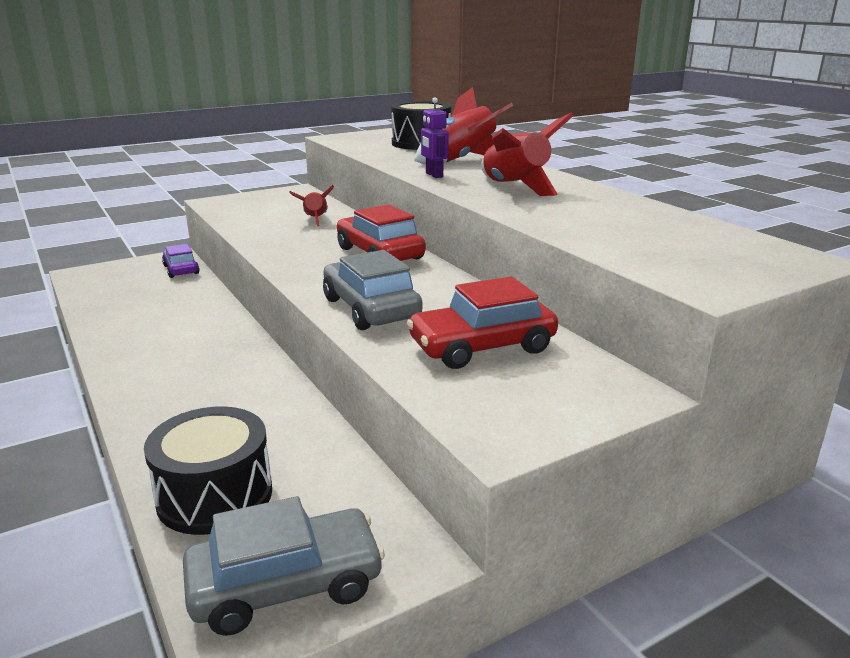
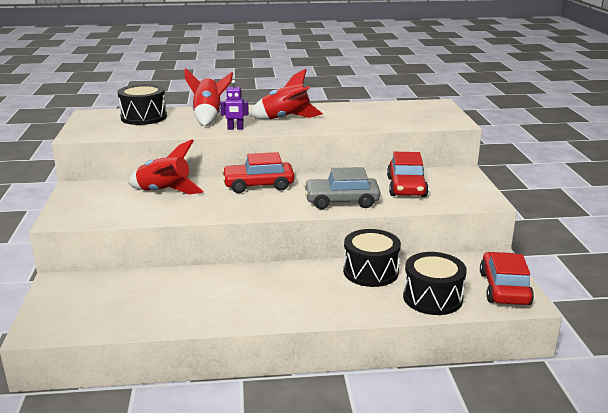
camera: 65 degrees left, 0 degrees up
purple car [162,244,200,278] -> none
grey car [183,496,385,636] -> red car [480,252,534,305]
red rocket [289,185,334,227] -> red rocket [128,139,204,194], size x1.64
none -> black drum [343,229,401,287]

